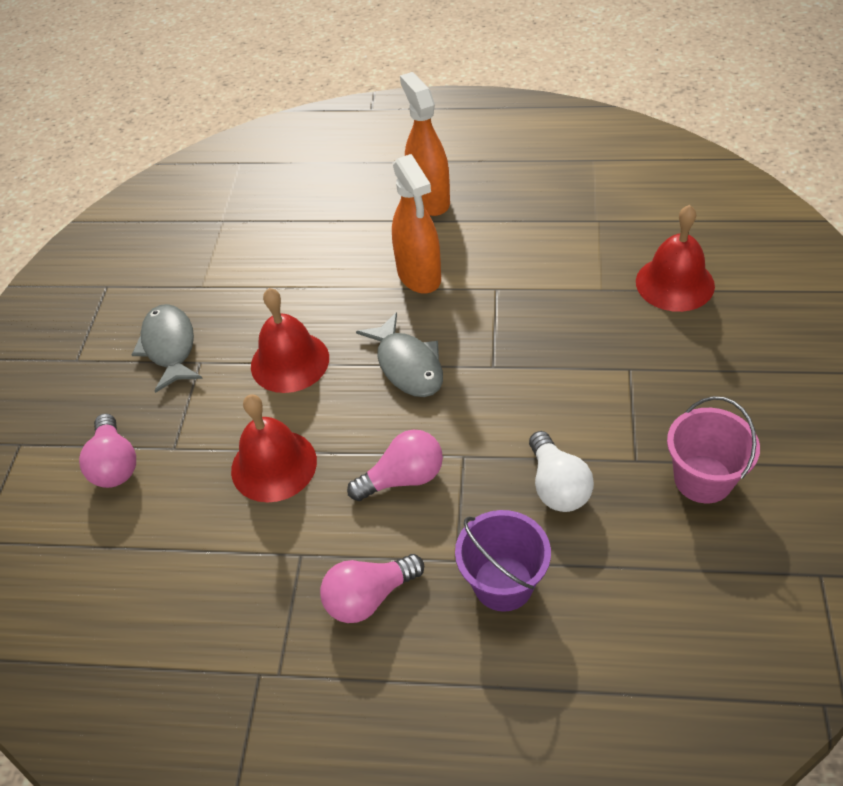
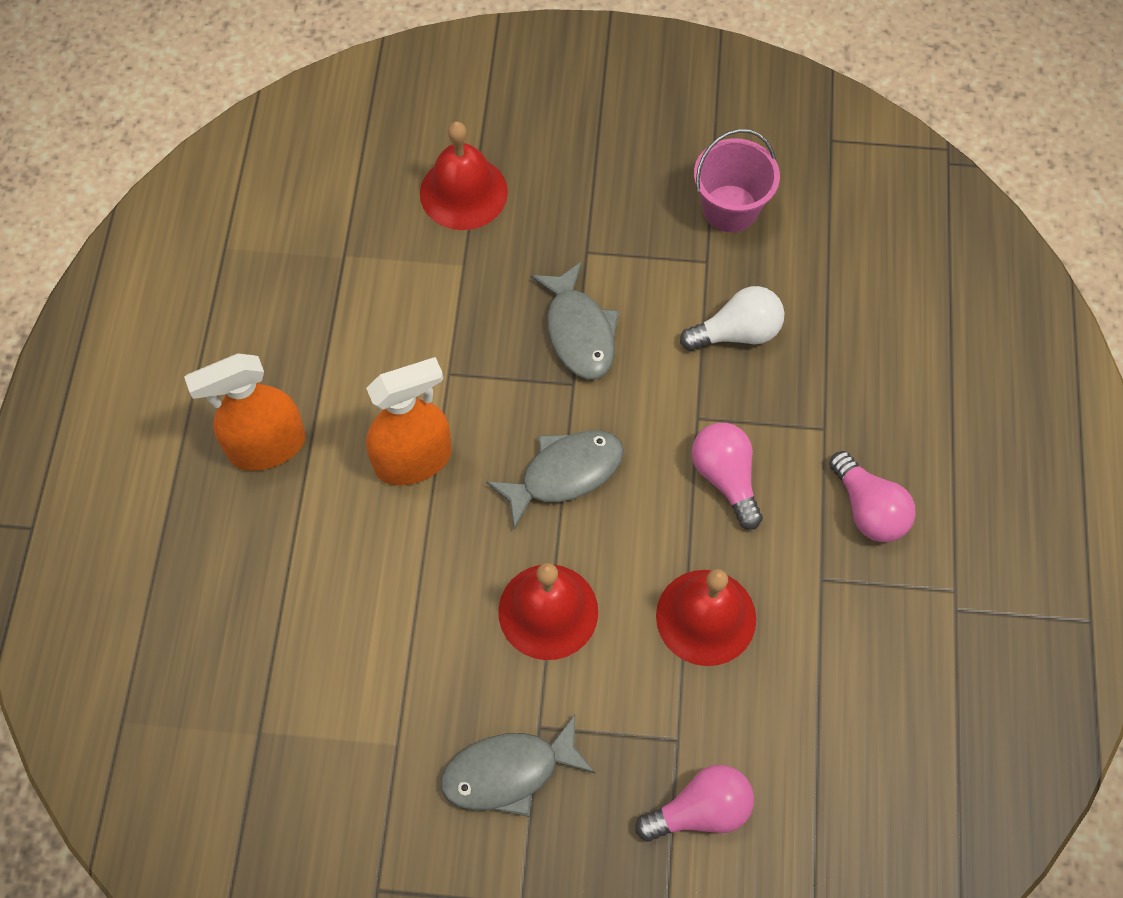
camera: 95 degrees left, 15 degrees up
purple bucket [455,510,551,612] -> none
none -> grey fish [530,261,619,380]

